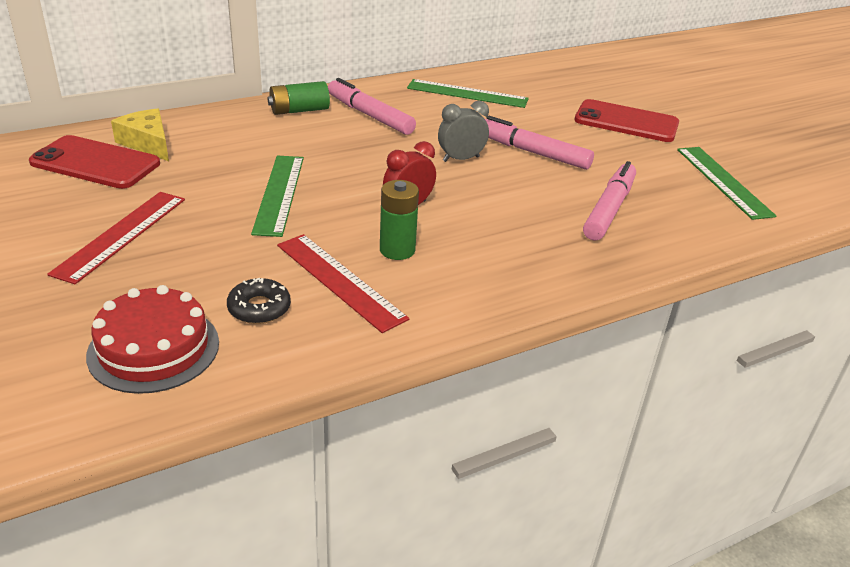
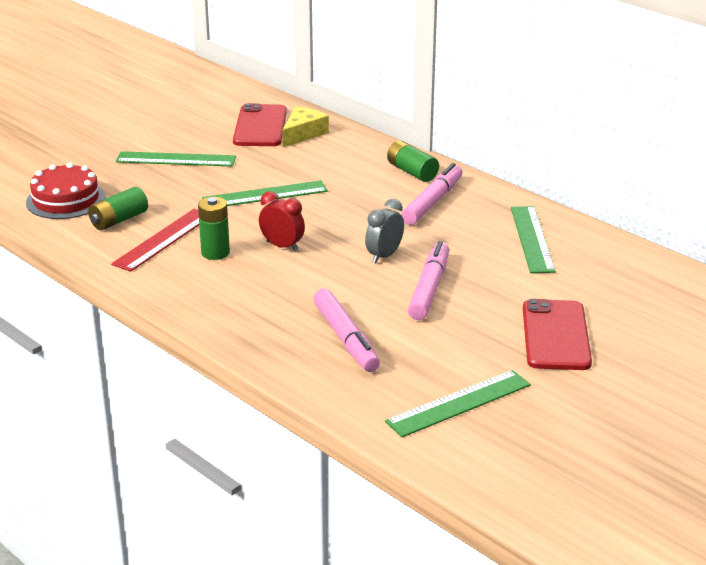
camera: 75 degrees right, 5 degrees down
red ruler [47,192,185,284] -> green ruler [116,151,236,166]
black donut [227,278,291,324] -> green battery [88,187,148,230]
grey clock [438,101,489,162] -> grey clock turned 105 degrees counterclockwise [365,199,404,263]
pink marker [583,161,636,241] -> pink marker turned 60 degrees clockwise [313,289,380,372]

